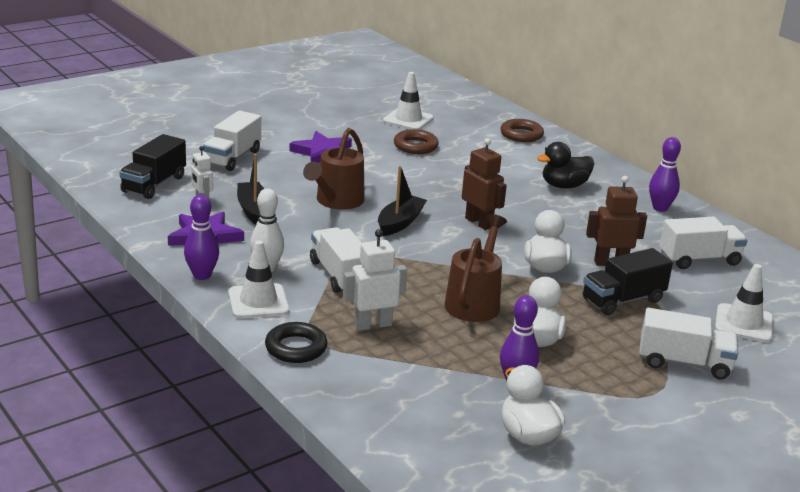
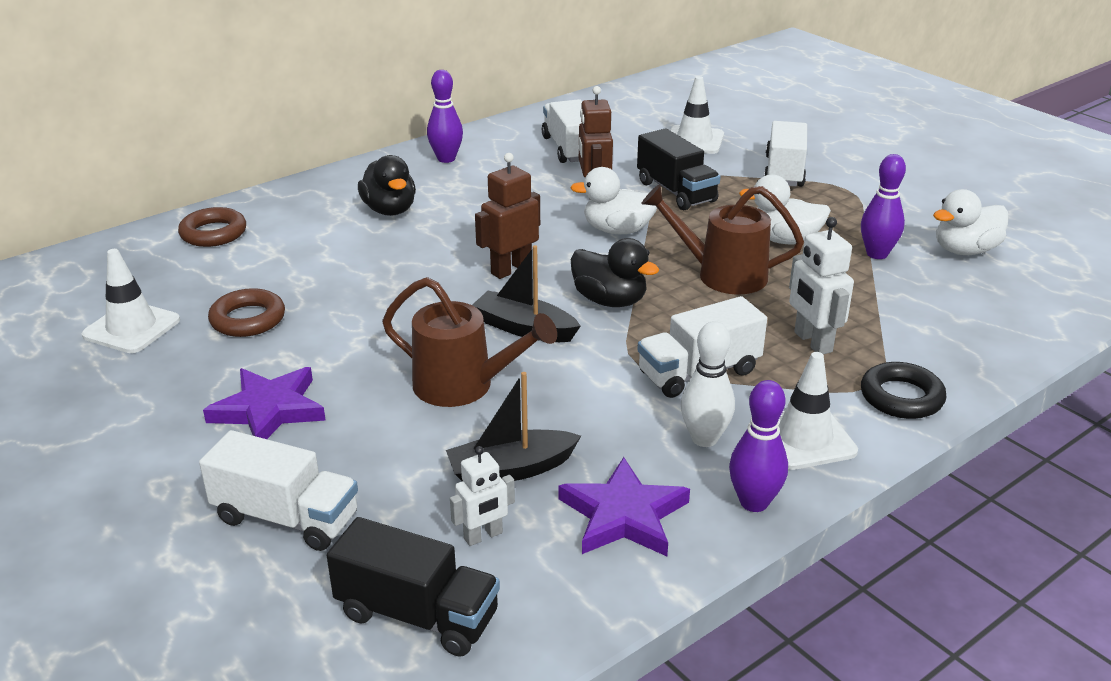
camera: 90 degrees left, 5 degrees up
none -> black duck [571,238,659,307]

